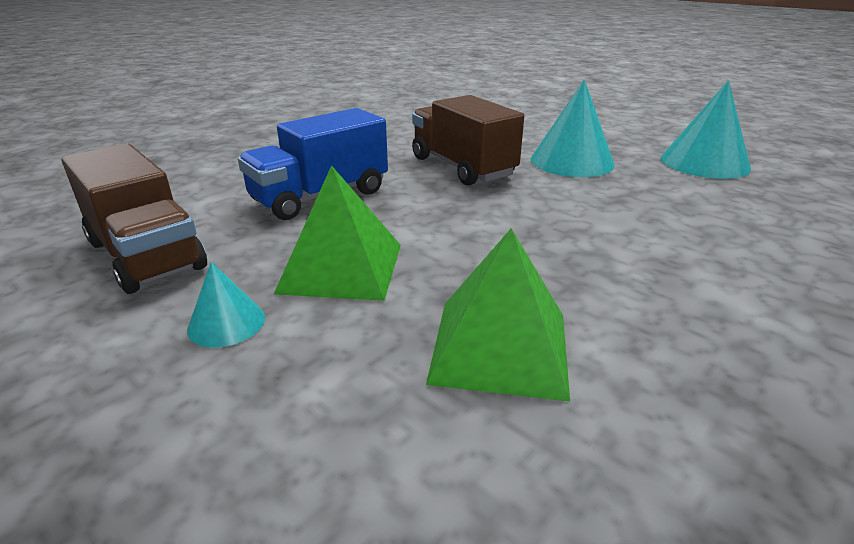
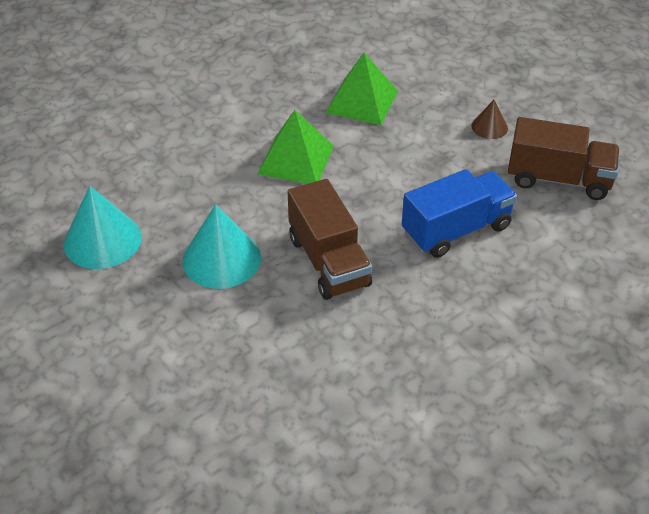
camera: 170 degrees left, 15 degrees up
brown truck [62,144,207,294] -> brown truck turned 135 degrees clockwise [508,117,620,200]
turquoise cone [187,262,265,348] -> brown cone [471,100,508,139]
green pyramid [274,165,401,301] -> green pyramid moved to [258,110,334,184]

